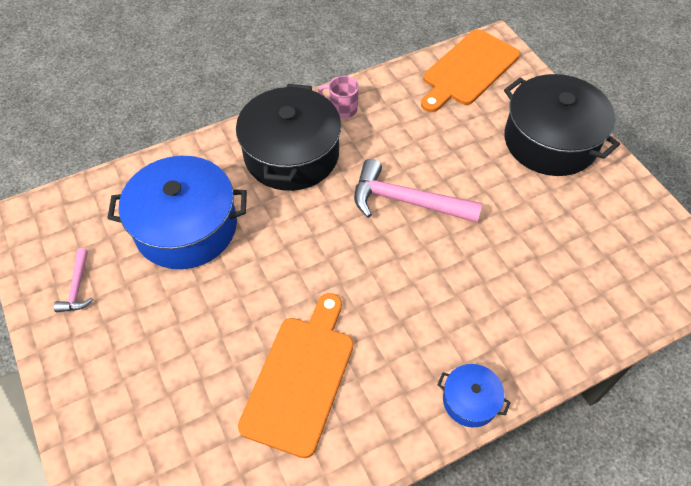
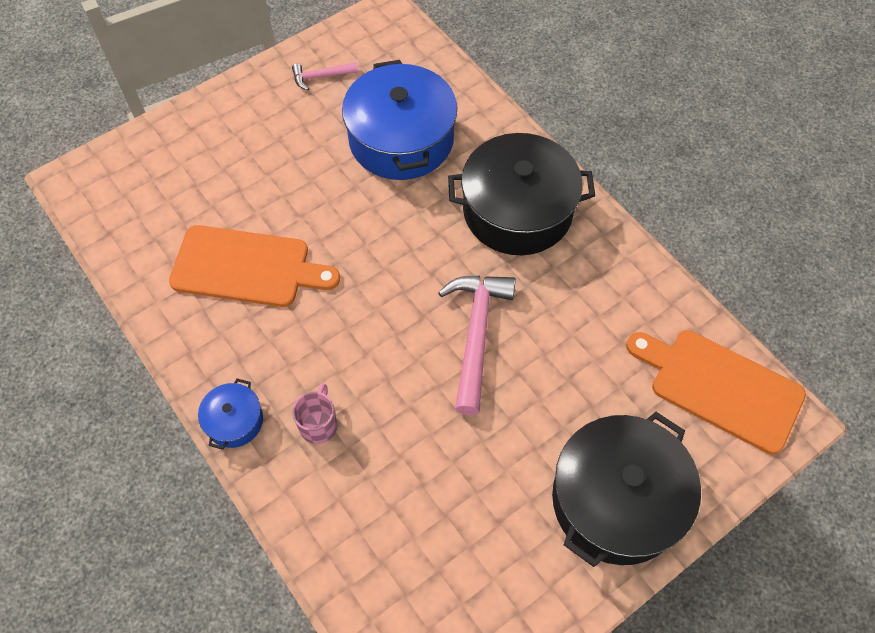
camera: 80 degrees right, 5 degrees up
pink mug [318,76,359,119] -> pink mug moved to [292,383,337,444]

